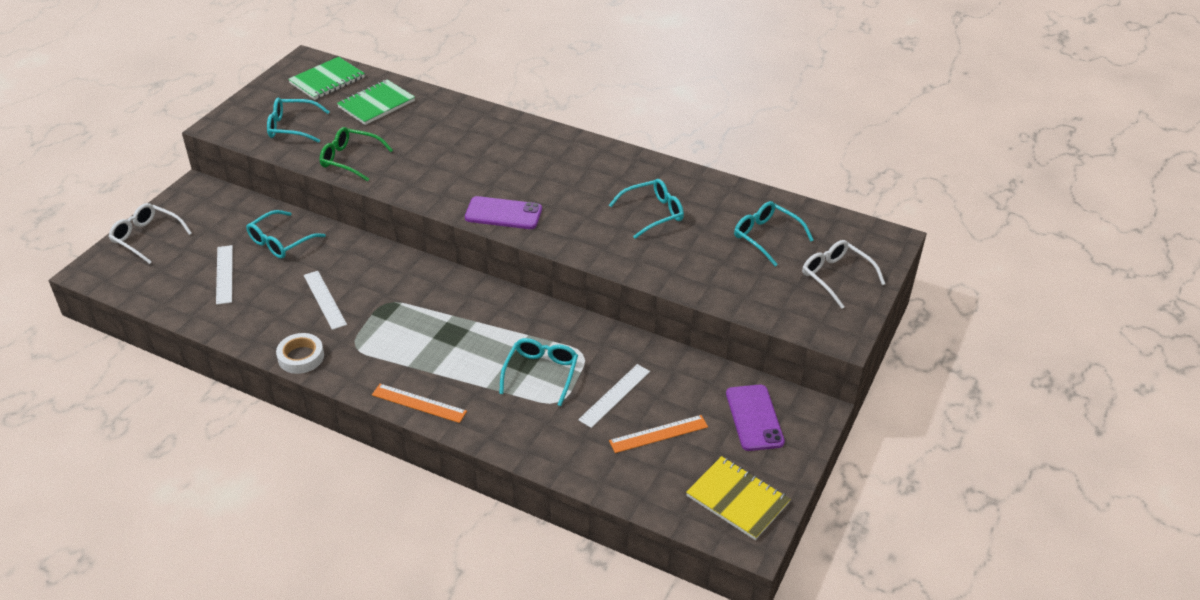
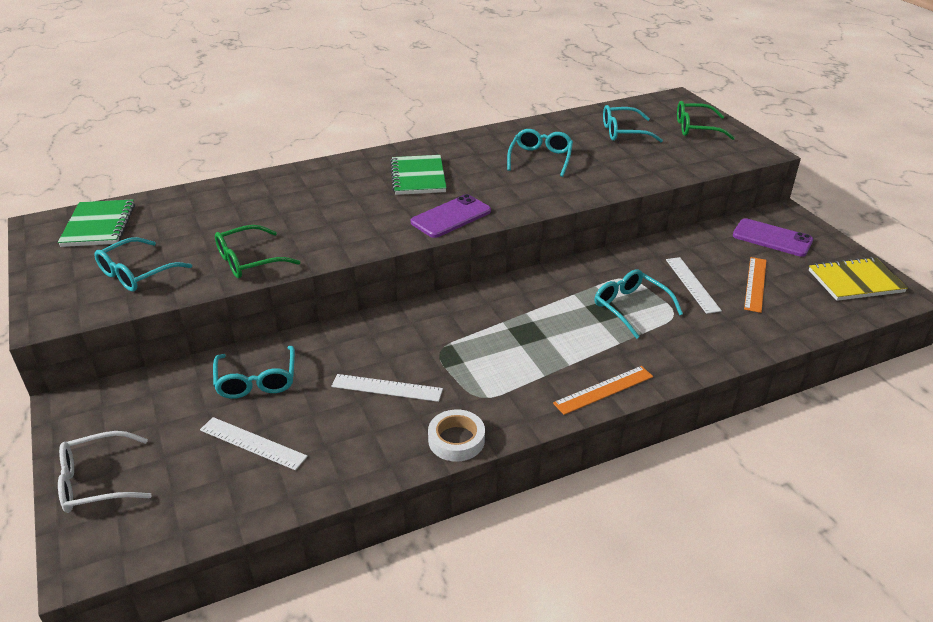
camera: 50 degrees left, 5 degrees down
green notebook [337,79,415,125] -> green notebook moved to [390,155,447,195]
white glasses [802,240,885,309] -> green glasses [677,101,735,140]

